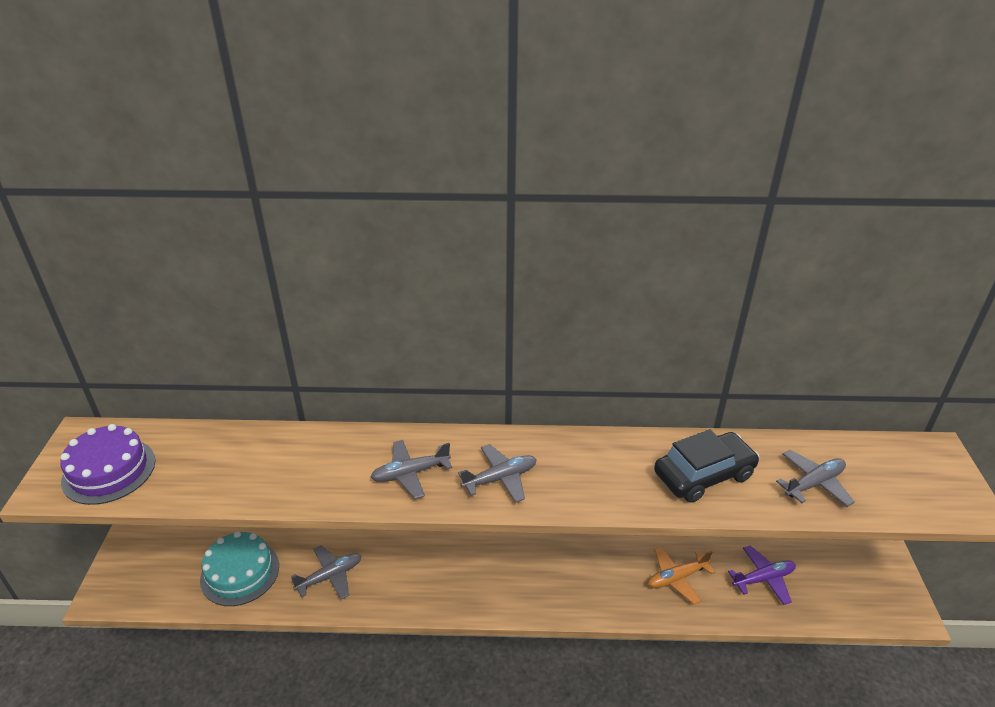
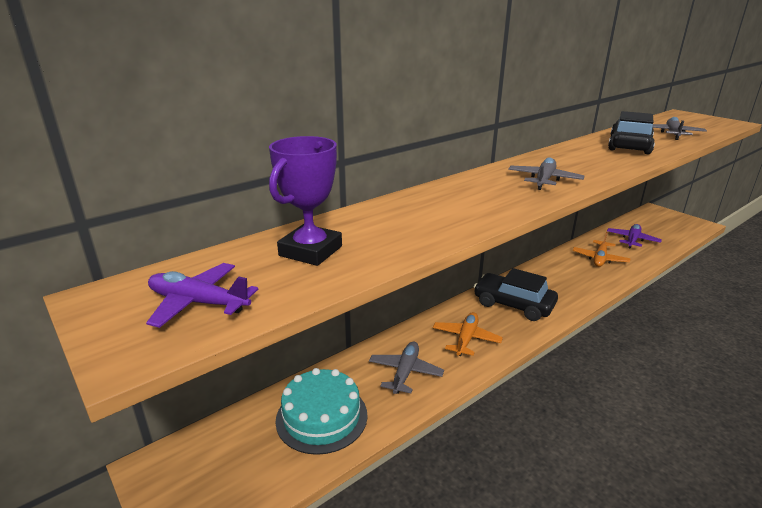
camera: 40 degrees left, 10 degrees down
purple cake [60,424,155,505] -> purple plane [146,263,258,328]
grey plane [371,440,452,499] -> none
none -> purple trophy [269,136,342,266]
none -> orange plane [433,312,503,356]
none -> black car [474,268,558,321]

